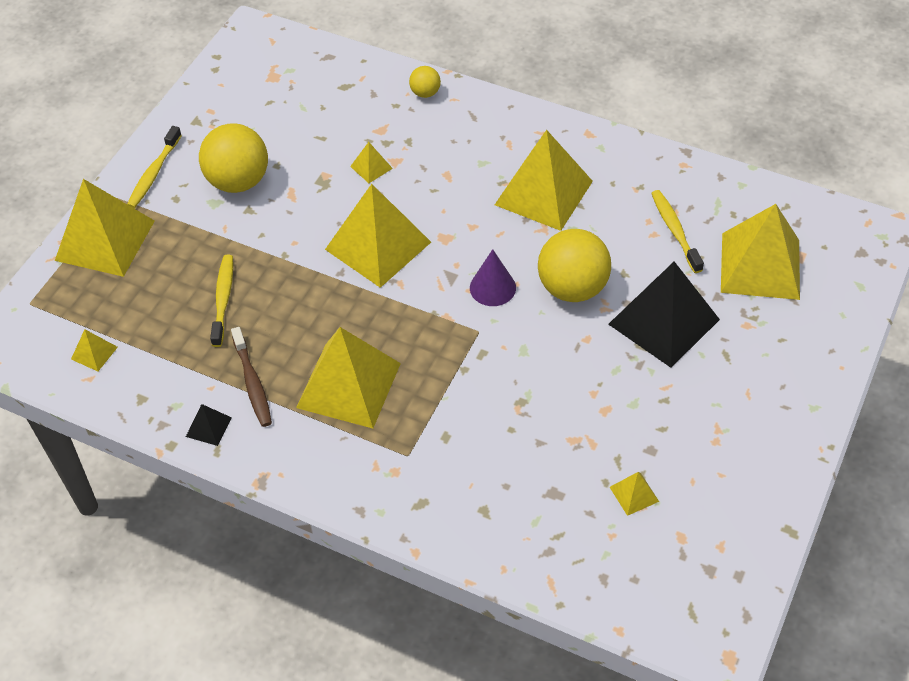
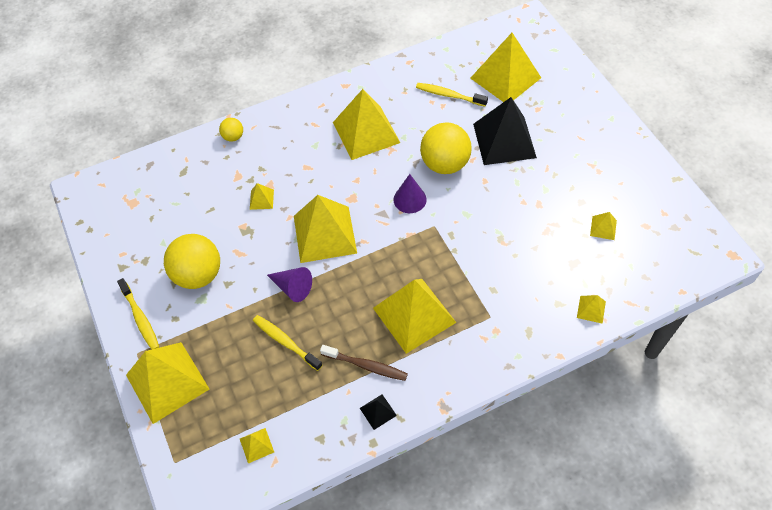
camera: 50 degrees left, 5 degrees up
none -> purple cone [267,267,312,302]
none -> yellow pyramid [577,295,606,324]

